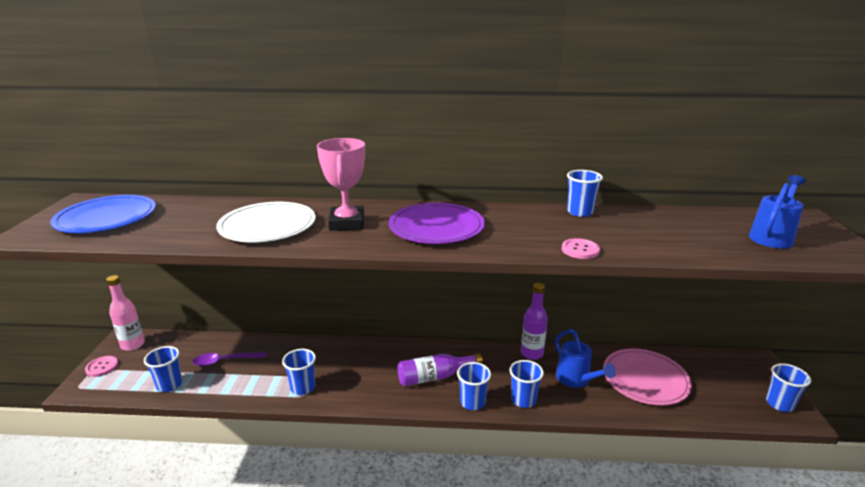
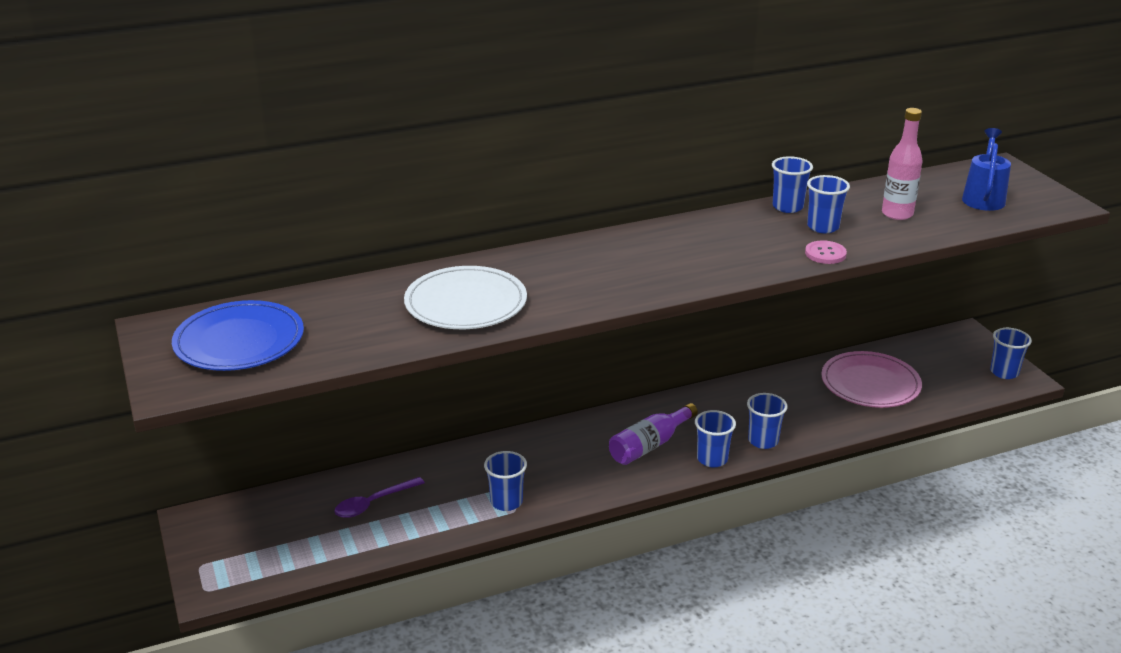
camera: 25 degrees left, 5 degrees up
pink button [85,356,118,377] -> none
pink bottle [106,275,145,351] -> pink bottle moved to [882,108,922,220]
blue cup [144,346,183,392] -> blue cup moved to [807,175,850,233]
pink trophy [317,138,365,231] -> none
purple plate [389,203,485,244] -> none
purple bottle [521,283,548,360] -> none
blue watering can [555,329,616,388] -> none

